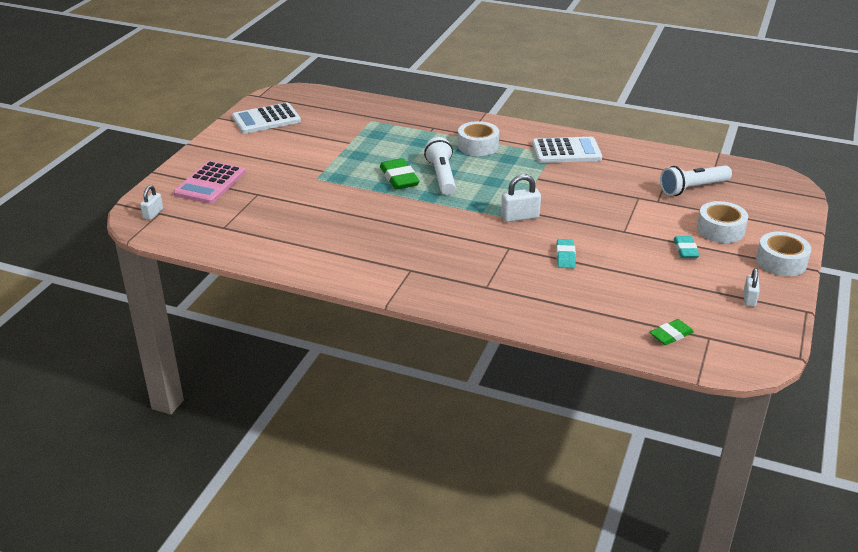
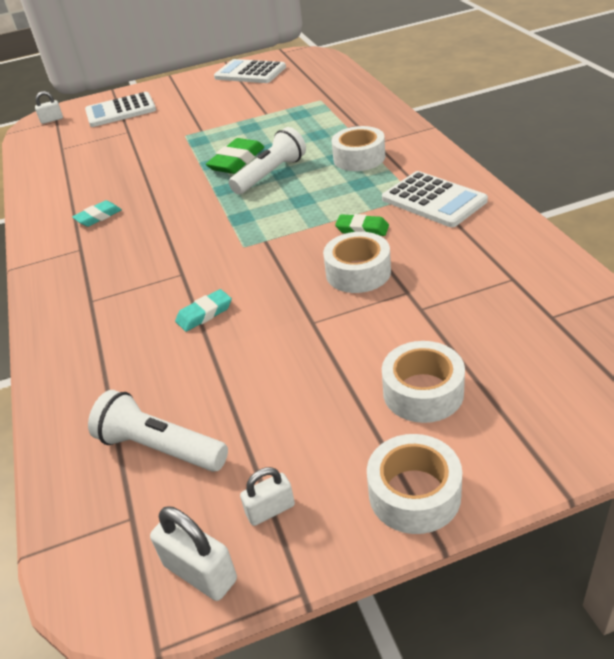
camera: 55 degrees right, 5 degrees up
pink calculator [174,161,245,204] -> white calculator [85,92,156,127]
white padlock [501,174,541,222] -> white padlock moved to [150,506,237,601]
green eraser [650,319,694,345] -> green eraser moved to [335,214,389,236]
white flashlight [660,165,732,196] -> white flashlight moved to [88,390,228,472]
turquoise eraser [674,236,699,258] -> turquoise eraser moved to [72,200,122,227]
none -> white tape [323,232,391,293]

